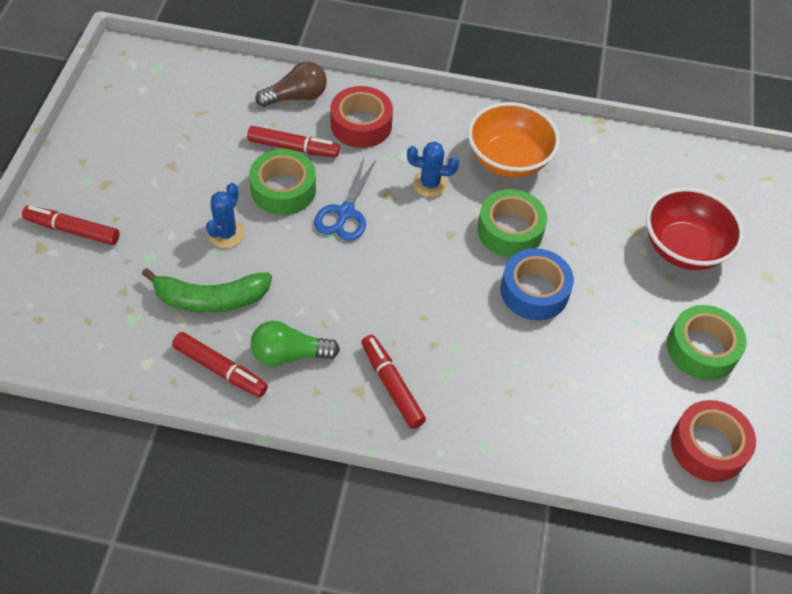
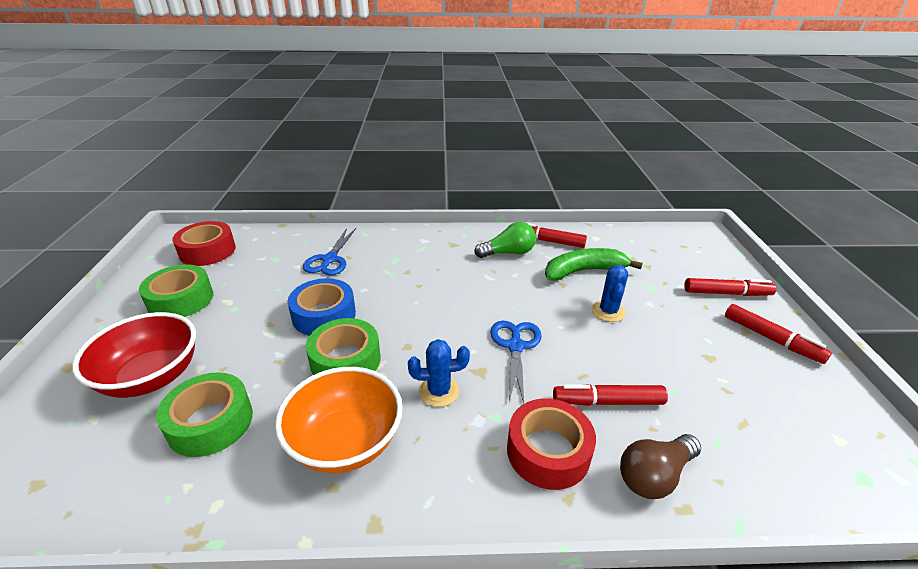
camera: 170 degrees right, 20 degrees down
green tape [249,149,316,215] -> green tape moved to [156,372,253,457]
red marker [361,335,426,429] -> red marker moved to [725,304,832,364]
none -> blue scissors [303,228,356,275]

